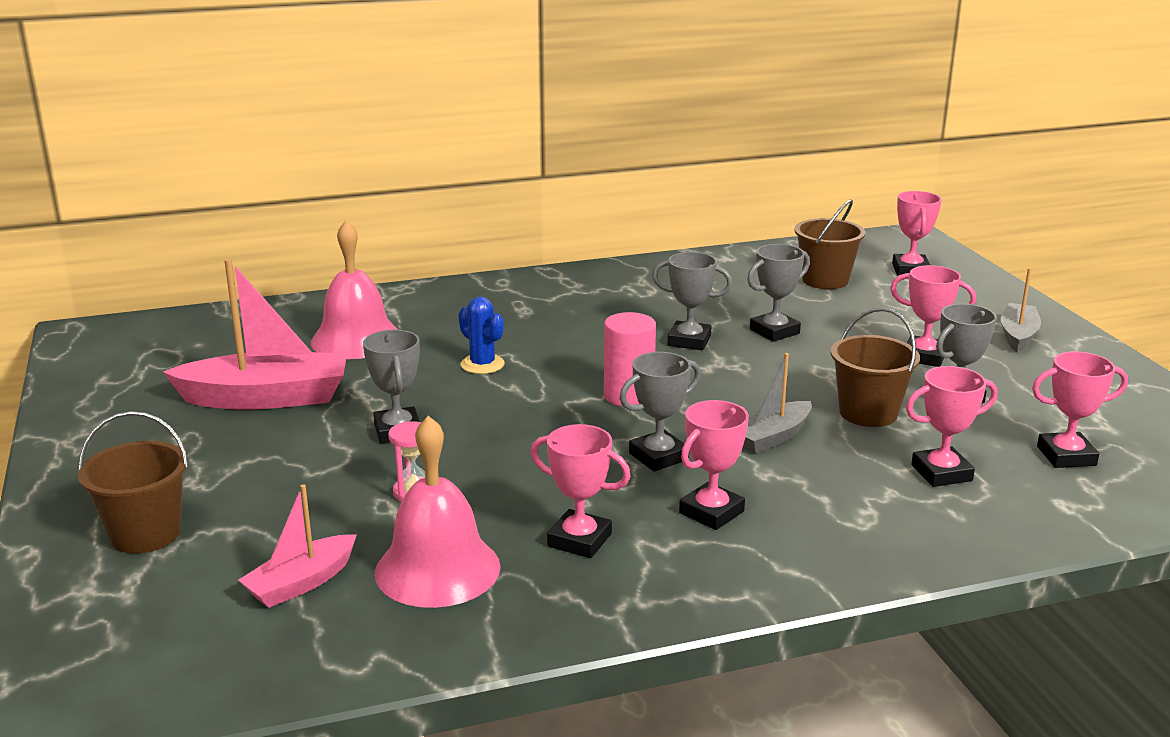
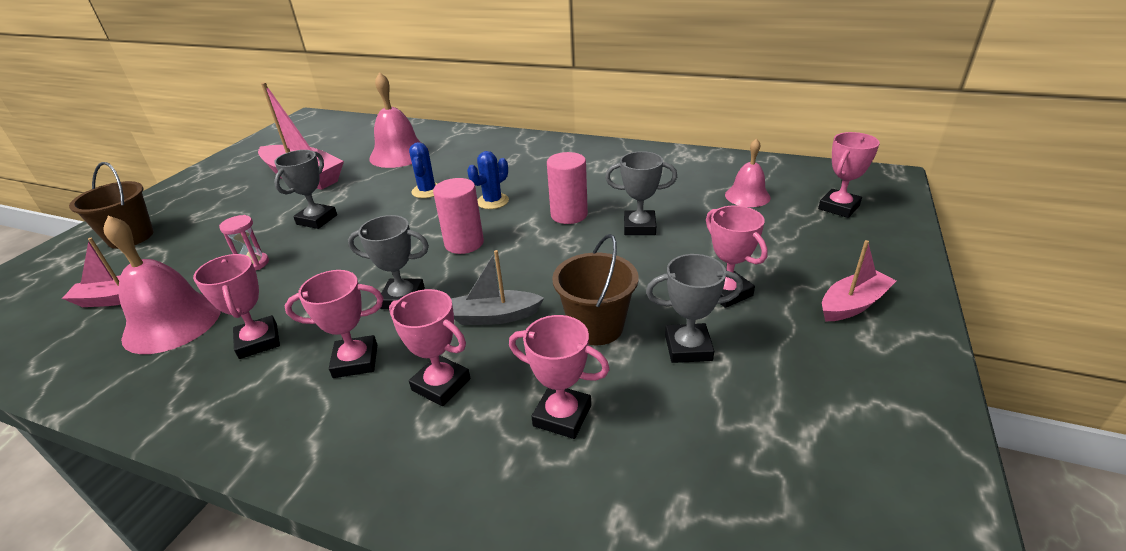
camera: 40 degrees right, 10 degrees up
grey trophy [652,252,733,350] -> pink cylinder [547,152,588,224]
brown bucket [794,199,865,289] -> pink bell [725,138,771,207]
grey boat [1001,268,1041,352] -> pink boat [822,240,896,321]
pink trophy [1032,351,1128,468] -> pink trophy moved to [389,289,470,406]
none -> blue cactus [467,151,509,209]

